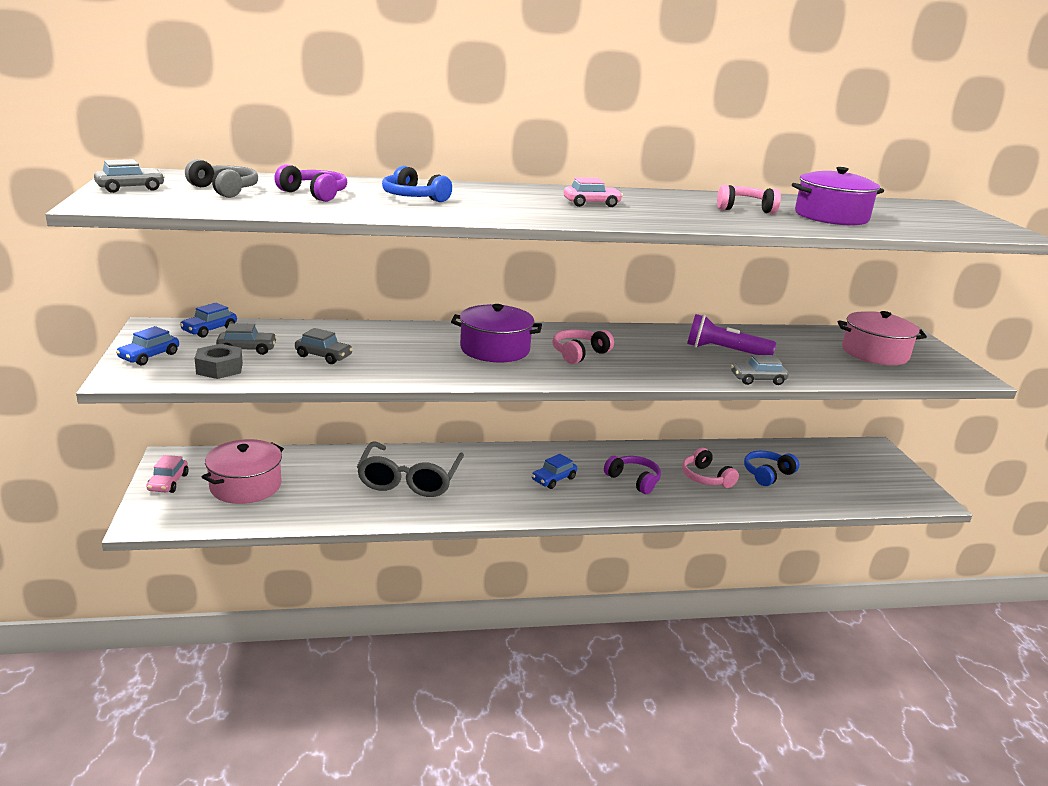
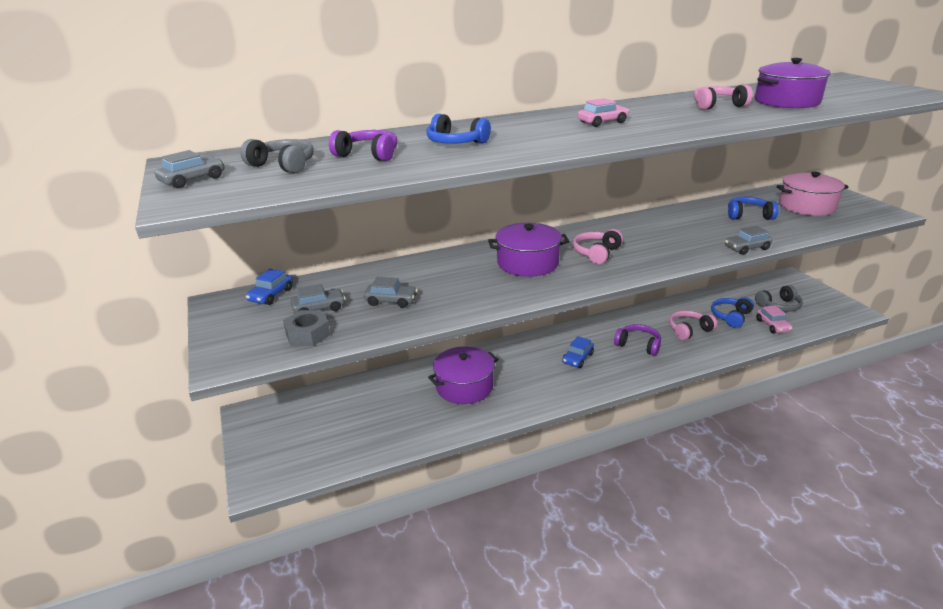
camera: 10 degrees left, 5 degrees up
blue car [116,326,179,365] -> none
pink car [146,455,189,493] -> pink car moved to [756,305,792,333]
pink pot [202,439,284,504] -> none
grey glasses [357,441,464,497] -> purple pot [428,346,499,404]
pink headphones [682,448,739,488] -> pink headphones turned 105 degrees clockwise [669,310,718,340]
purple flashlight [687,314,776,355] -> none
none -> blue headphones [728,197,779,220]
none -> grey headphones [755,285,803,312]

